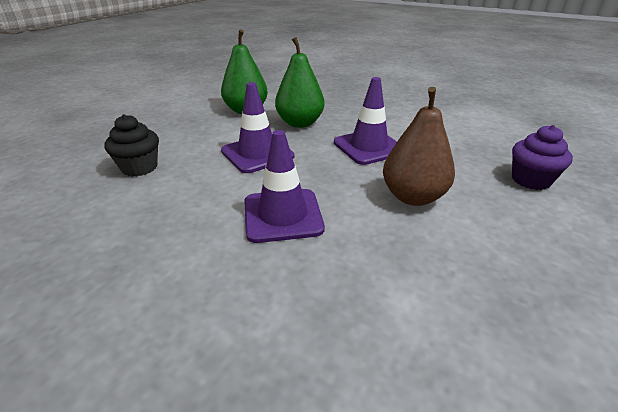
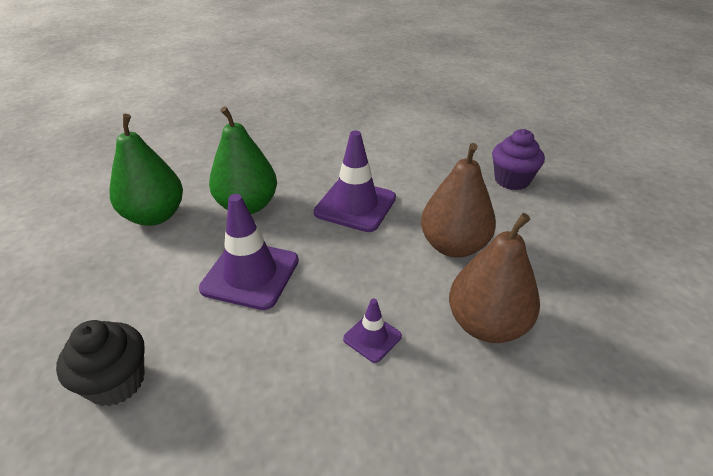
camera: 40 degrees left, 5 degrees up
purple traffic cone [244,130,325,243] -> purple traffic cone [343,299,402,363], size x0.51
none -> brown pear [449,213,540,343]

